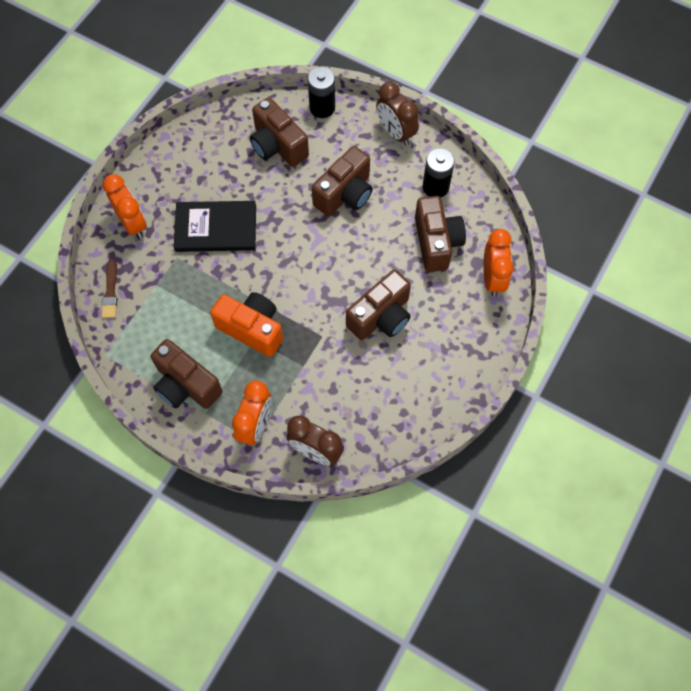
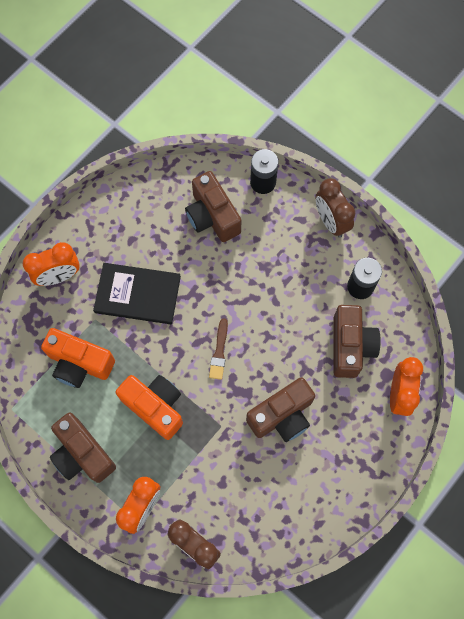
camera: 10 degrees right, 5 degrees up
brown brush [102,260,117,318] -> brown brush moved to [209,318,228,380]
orange clock [103,174,147,239] -> orange clock turned 90 degrees clockwise [23,242,80,286]
brown camera [312,146,373,216] -> none
none -> orange camera [41,328,115,388]

